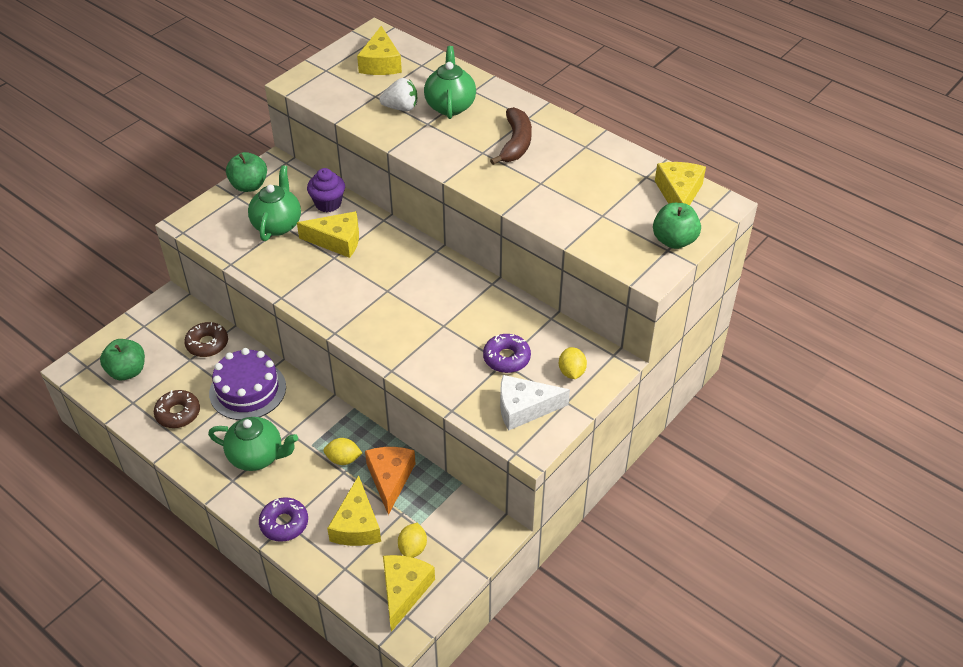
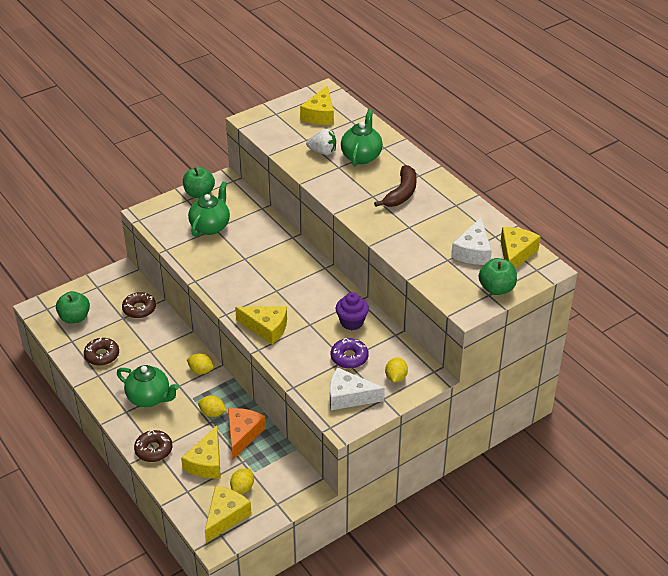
camera: 15 degrees right, 5 degrees down
purple cake [209,348,286,420] -> none
purple donut [259,497,308,542] -> brown donut [134,430,172,462]
yellow cheese [297,211,359,258] -> yellow cheese moved to [235,306,287,345]
purple cupcake [307,168,345,212] -> purple cupcake moved to [336,292,369,330]
none -> yellow lemon [187,353,214,374]
none -> white cheese [451,218,492,265]

